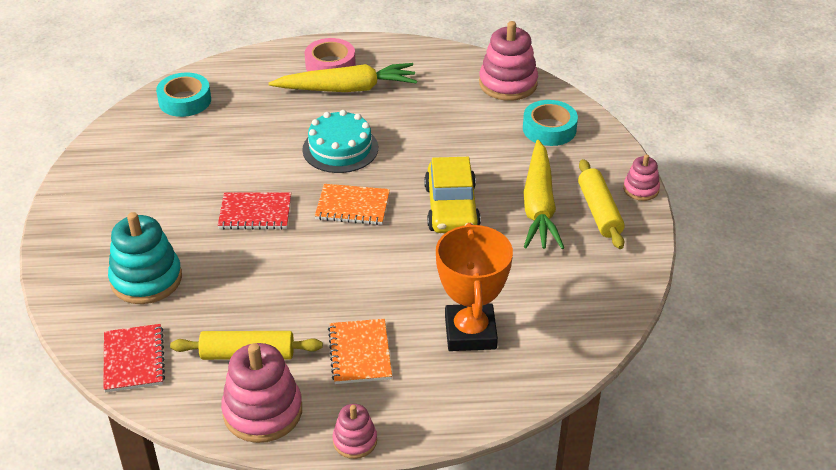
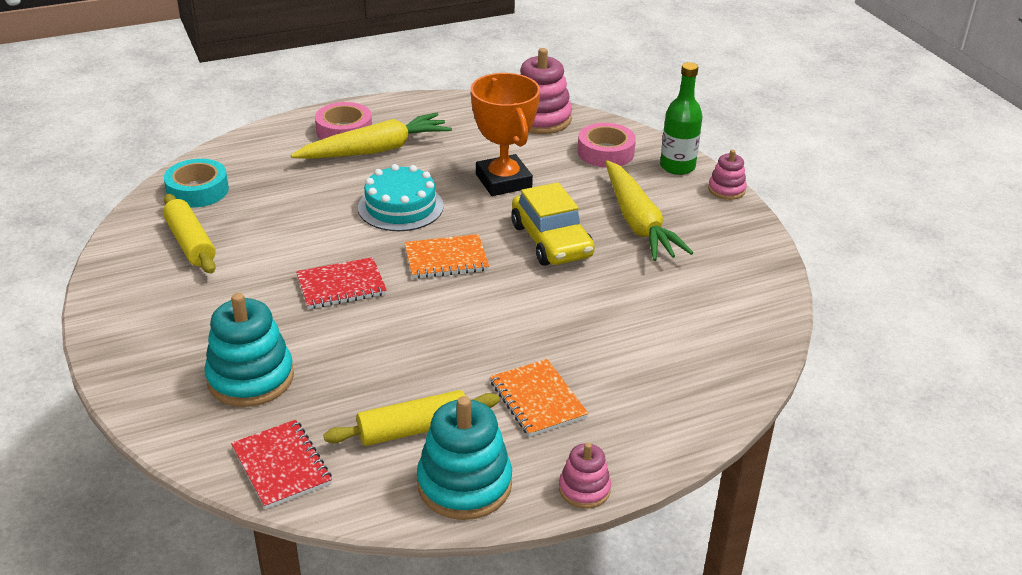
camera: 20 degrees left, 5 degrees down
pink stacking toy [221,343,302,443] -> turquoise stacking toy [417,396,512,520]
orange trophy [436,223,513,351] -> orange trophy moved to [471,73,540,196]
turquoise tape [523,100,578,146] -> pink tape [577,123,636,168]
yellow rolling pin [578,159,624,249] -> yellow rolling pin moved to [163,194,216,274]
none -> green bottle [660,62,703,175]

